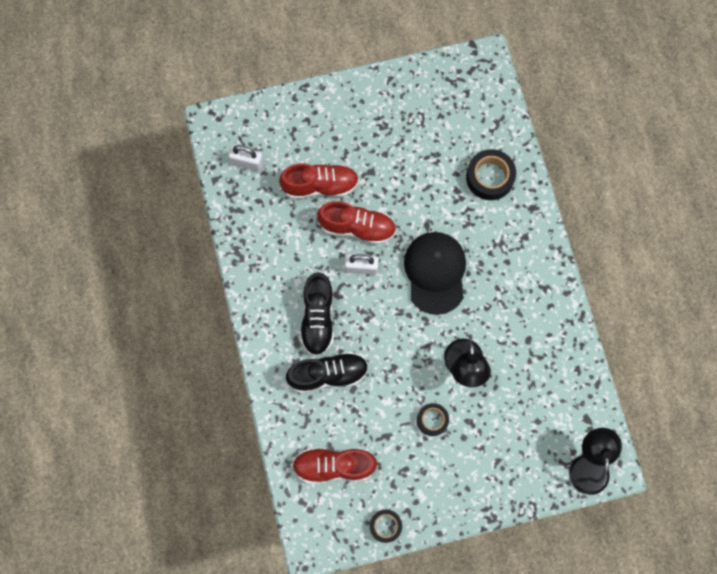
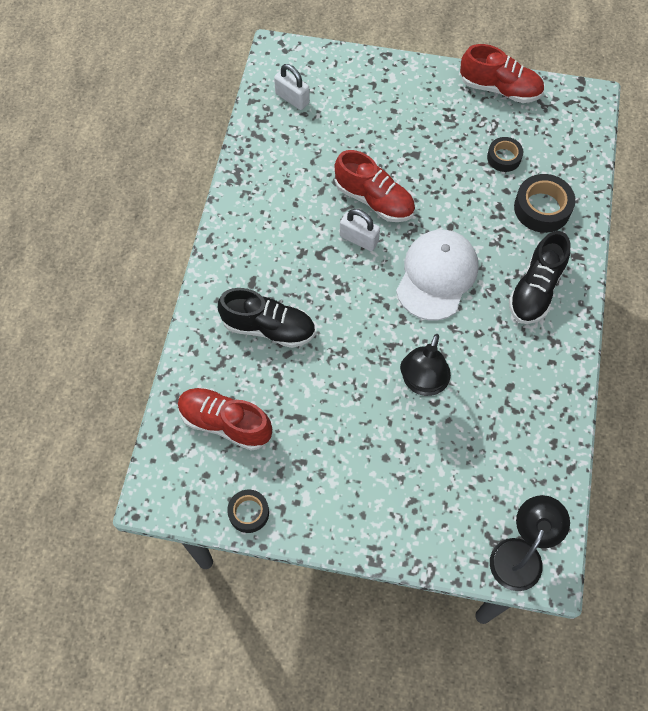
camera: 25 degrees right, 10 degrees down
red shoe [279,163,359,199] -> red shoe moved to [460,44,544,103]
black shoe [300,272,334,356] -> black shoe moved to [509,231,570,324]
black cap [404,232,466,315] -> white cap [396,230,478,320]
black tape [417,403,449,436] -> black tape moved to [487,137,523,172]

